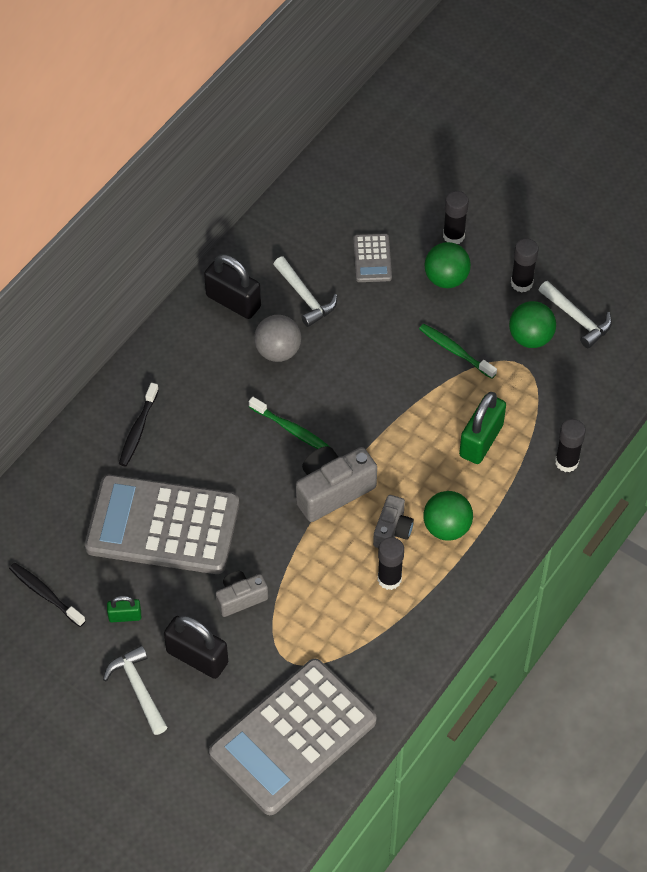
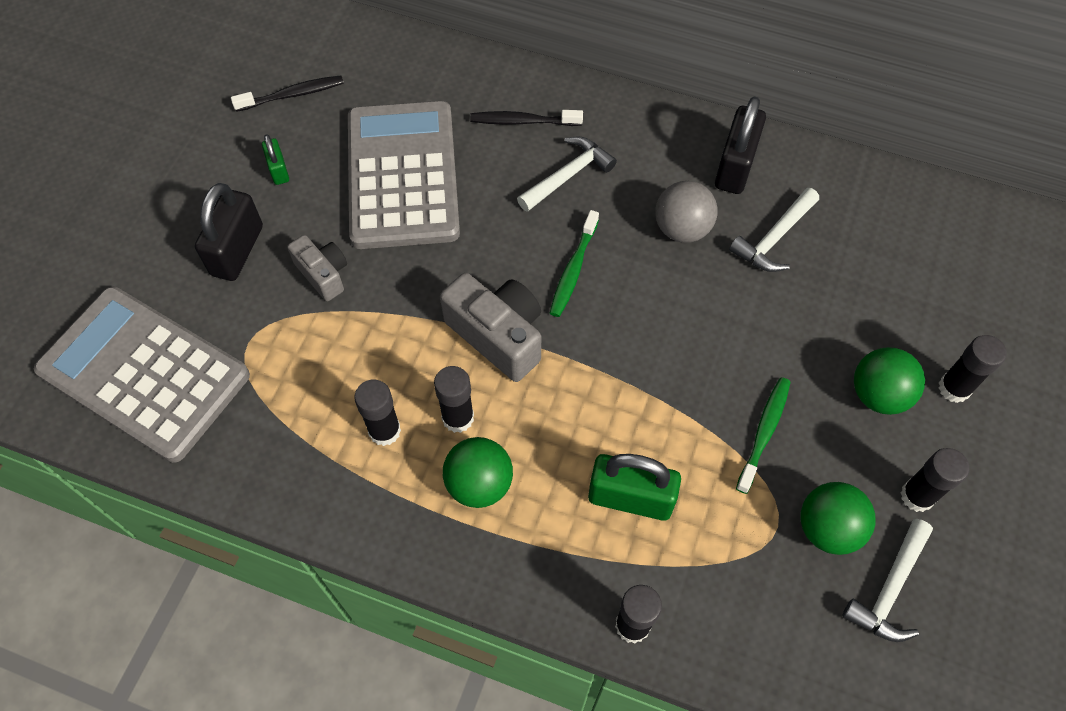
camera: 75 degrees right, 5 degrees up
black toothbrush [9,563,86,627] -> black toothbrush turned 45 degrees clockwise [231,75,344,112]
white hammer [103,645,168,735] -> white hammer moved to [517,137,617,212]
grey calculator [353,234,392,282] -> none
grey camera [373,495,414,548] -> black glue stick [434,366,474,433]

